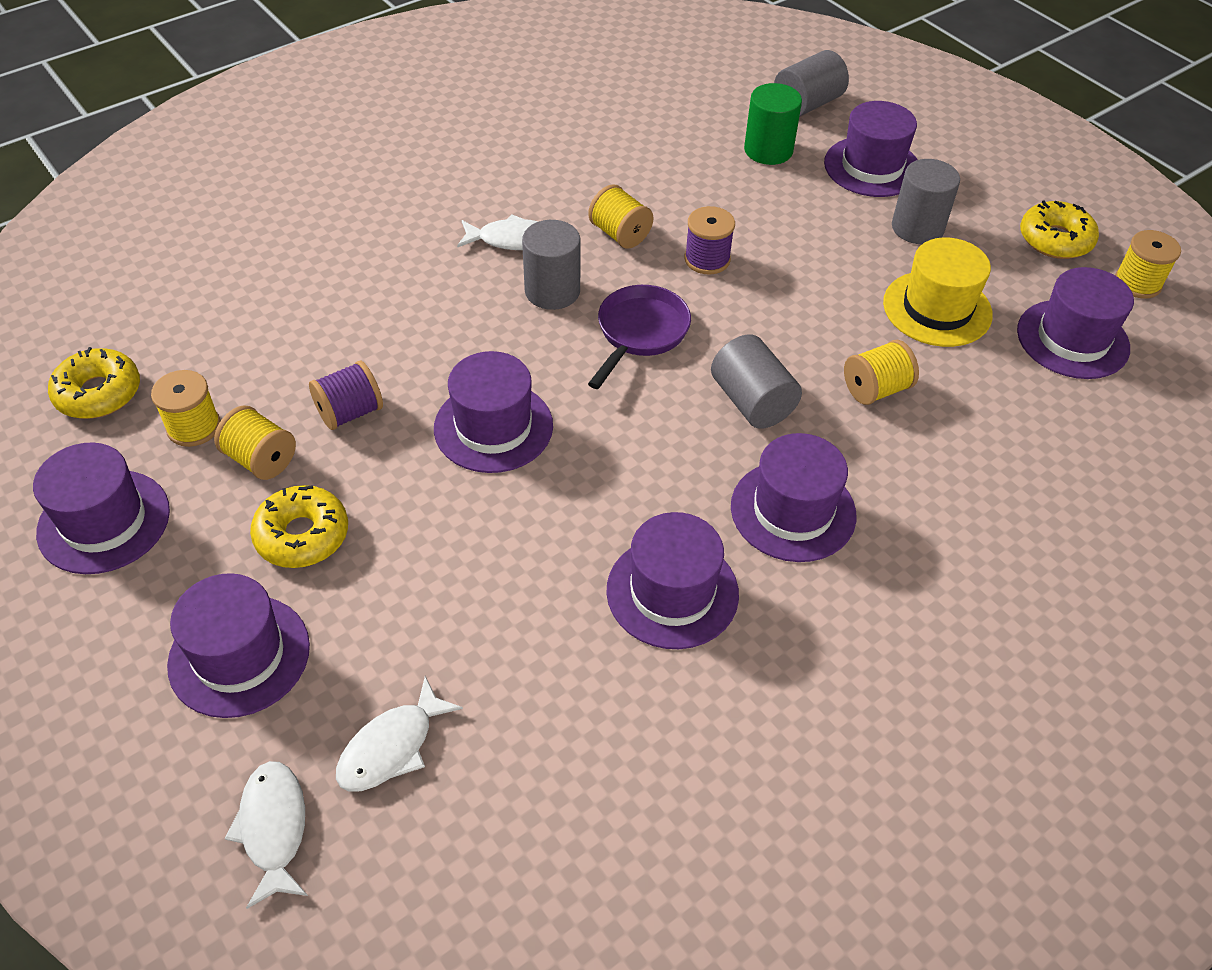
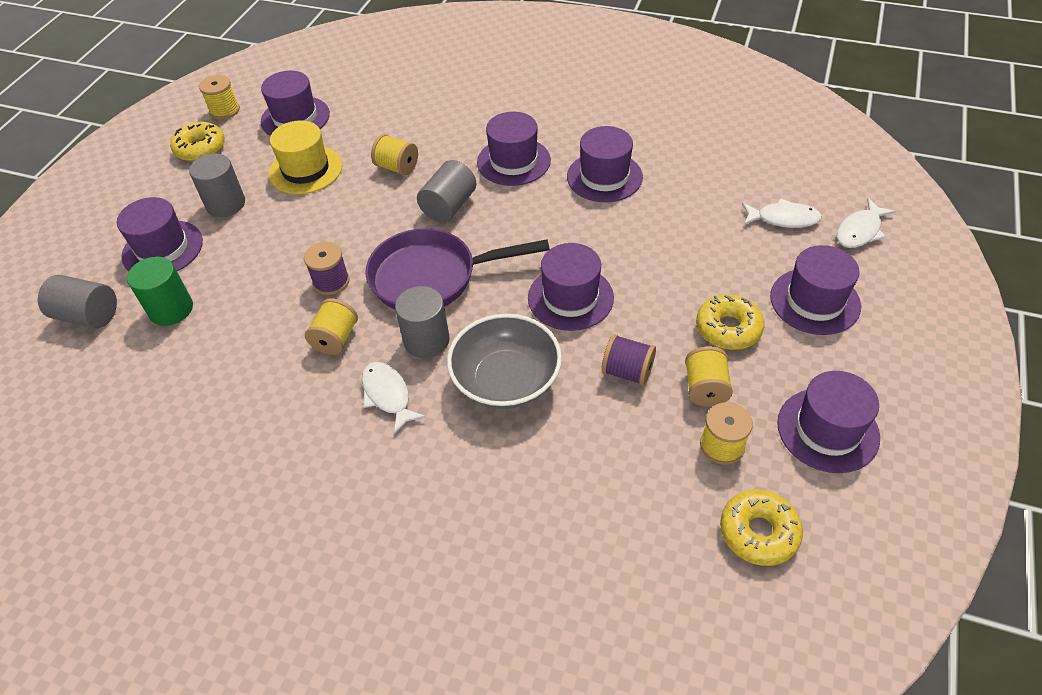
camera: 120 degrees left, 0 degrees up
purple pan [588,285,691,389] -> purple pan [365,228,550,309], size x1.52
none -> grey bowl [447,314,562,409]

